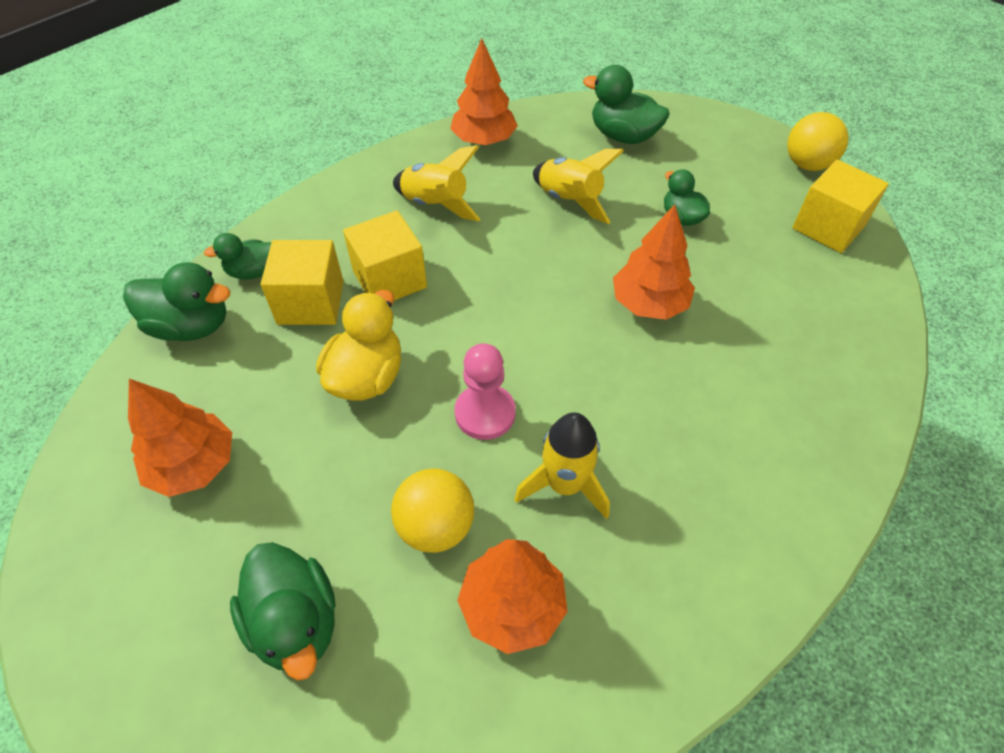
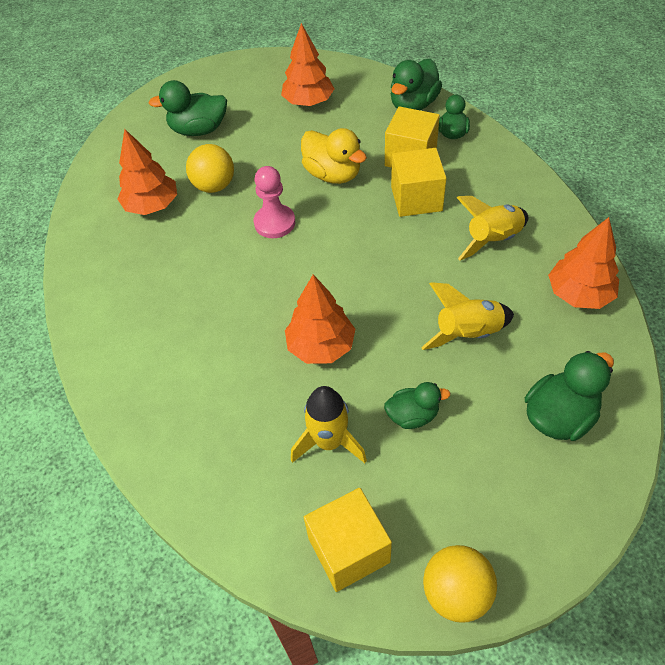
camera: 115 degrees right, 0 degrees up
yellow rocket [514,412,610,519] -> yellow rocket moved to [291,386,367,463]

